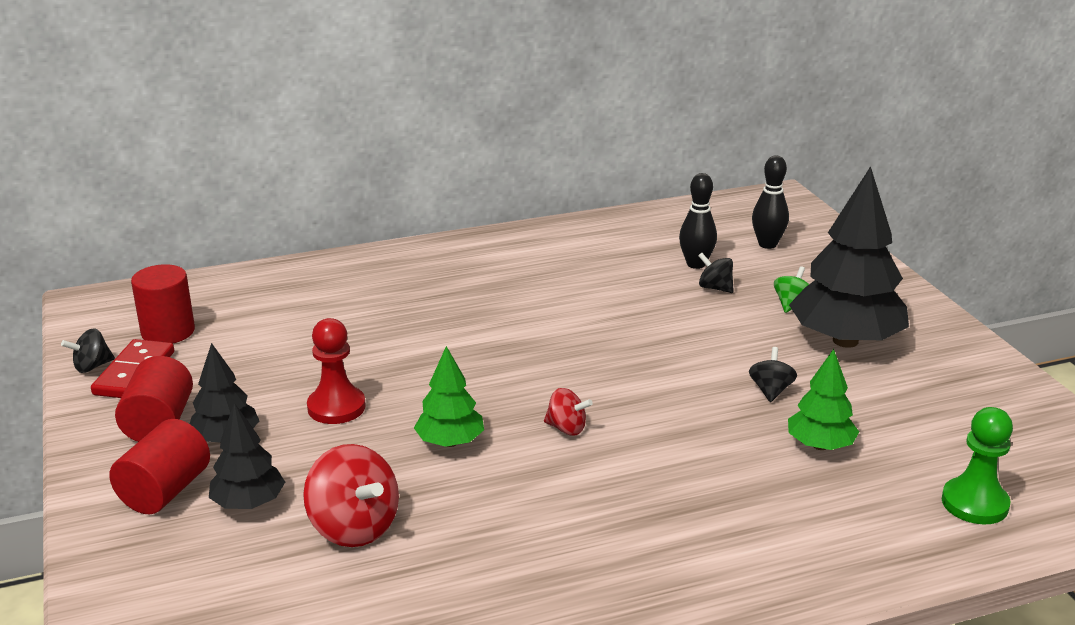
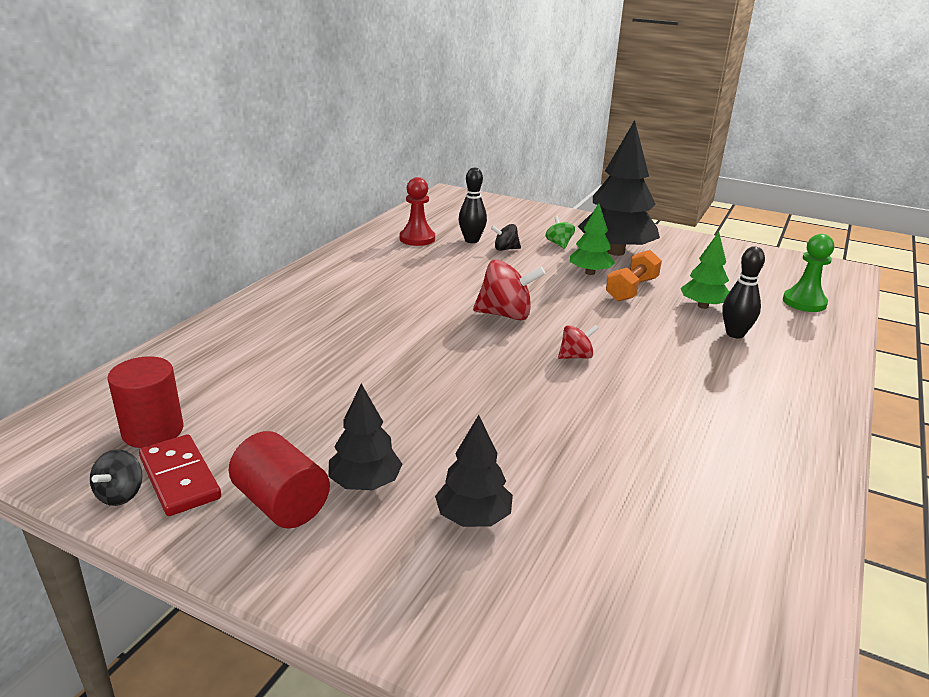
camera: 45 degrees left, 0 degrees up
red cylinder [109,419,210,514] -> none
red spinning top [303,444,399,547] -> red spinning top moved to [473,260,546,320]
red pawn [307,318,366,424] -> red pawn moved to [400,177,435,246]
green tree [414,346,484,447] -> green tree moved to [570,203,615,275]
black spinning top [749,347,797,402] -> orange dumbbell [606,250,662,301]
black bowling pin [752,155,789,249] -> black bowling pin moved to [722,247,765,338]

